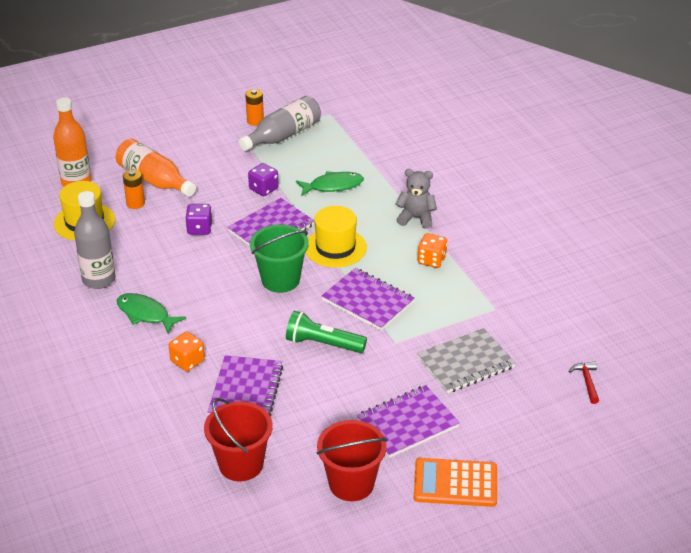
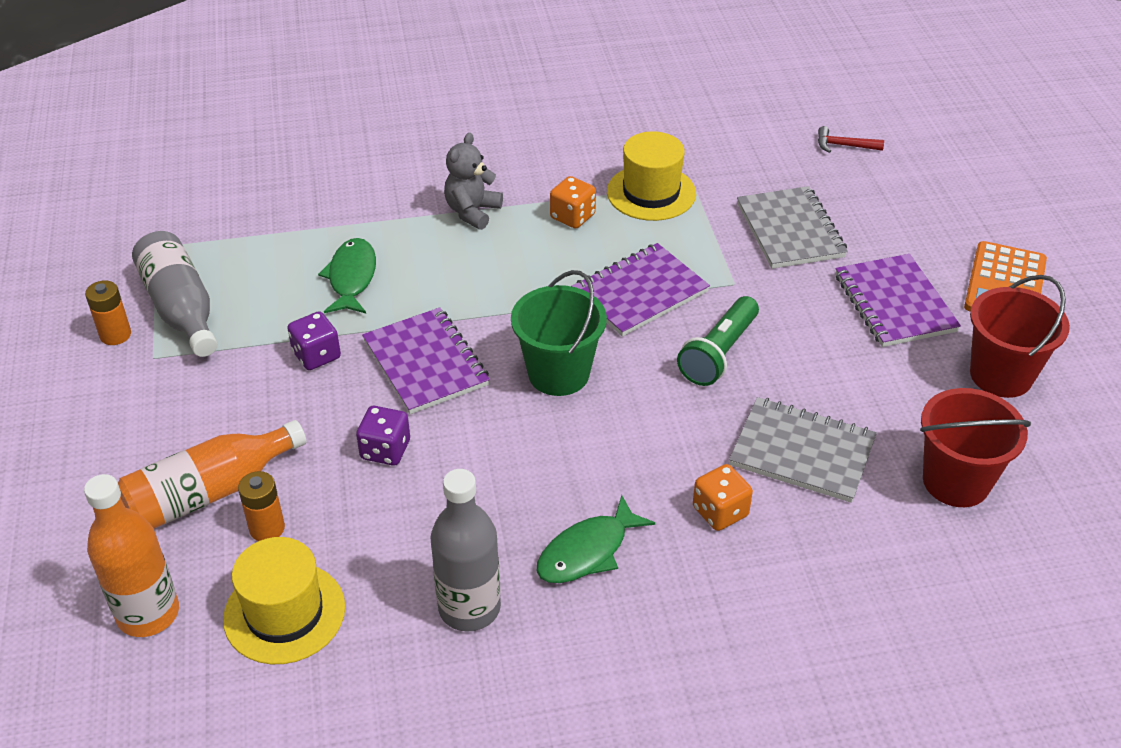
camera: 75 degrees left, 5 degrees up
purple notebook [208,355,283,417] -> grey notebook [729,397,877,503]
yellow hat [305,206,367,268] -> yellow hat moved to [607,131,696,221]

